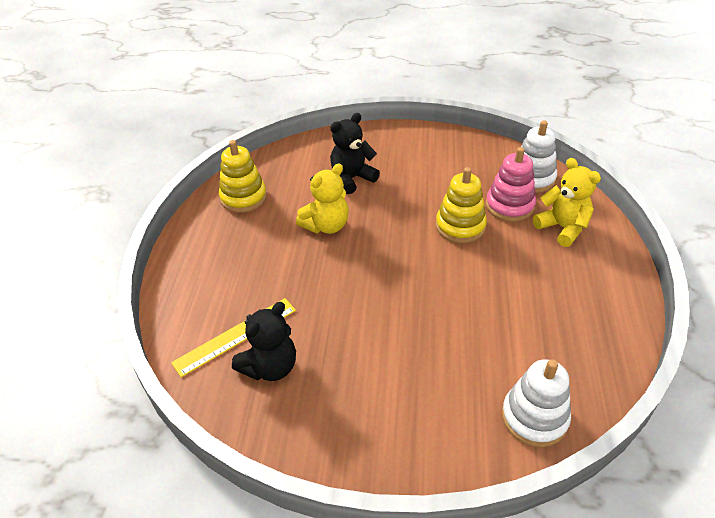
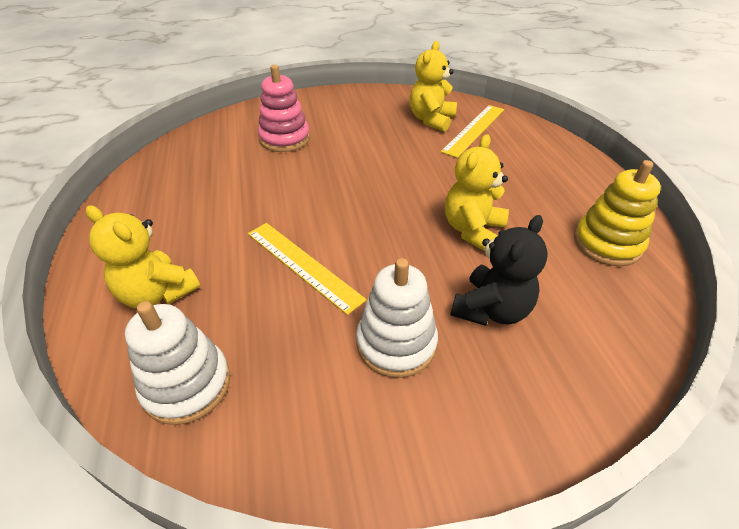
camera: 160 degrees right, 0 degrees up
black teddy bear [232,302,296,381] -> yellow teddy bear [410,41,457,132]
yellow stacking toy [436,167,487,243] -> yellow ruler [248,223,367,315]
pink stacking toy [486,147,536,222] -> pink stacking toy moved to [258,65,310,152]
white stacking toy [502,359,571,447] -> white stacking toy moved to [356,258,438,378]

